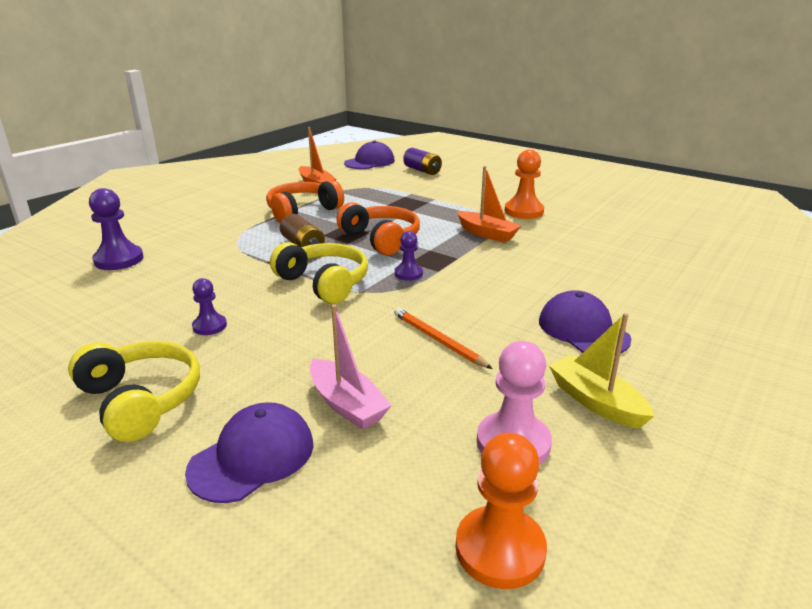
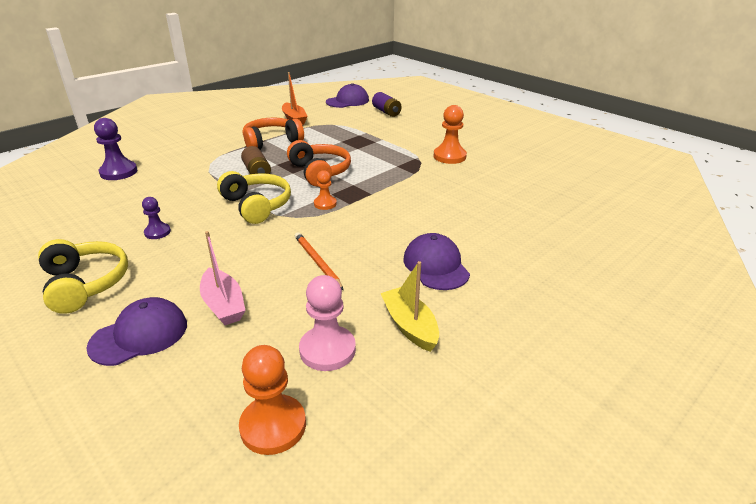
camera: 10 degrees right, 5 degrees up
purple pawn [395,231,423,280] -> orange pawn [314,170,337,210]
orange boat [457,166,521,243] -> none

